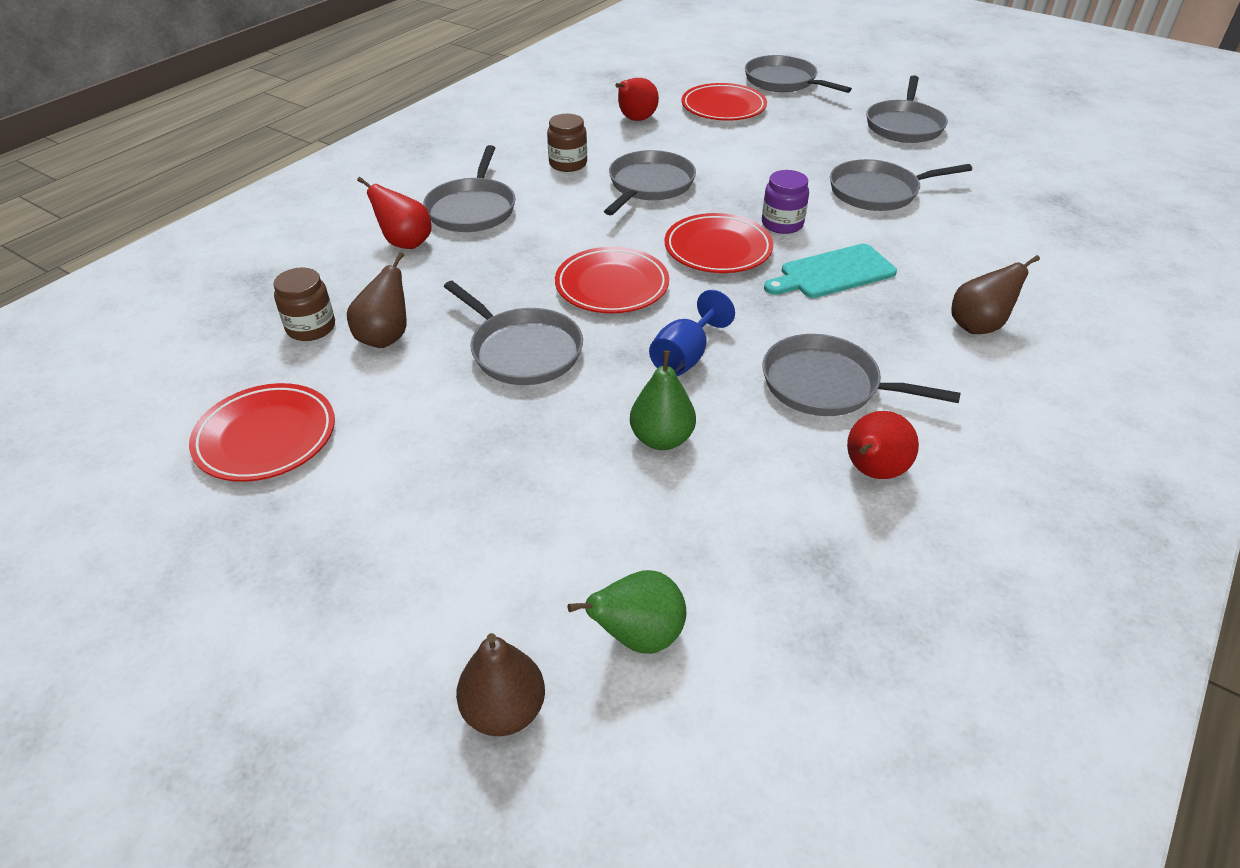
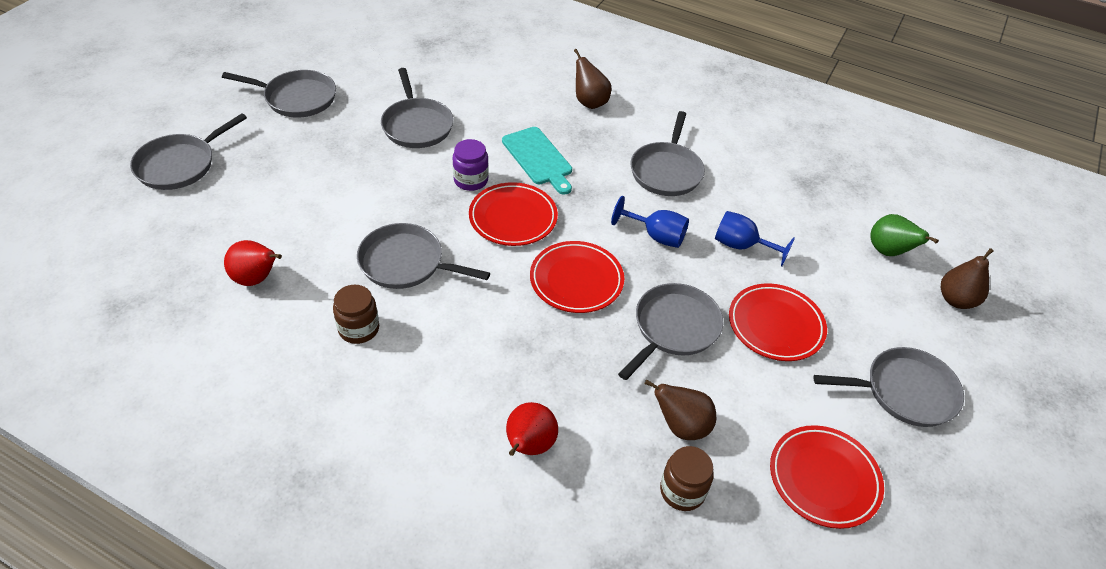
camera: 100 degrees left, 5 degrees up
grey pan [423,145,516,232] -> grey pan moved to [814,347,964,427]
green pear [630,350,696,450] -> blue goblet [715,211,795,267]
red plate [682,83,767,121] -> red plate moved to [729,283,827,361]
red pear [847,411,919,479] -> none

